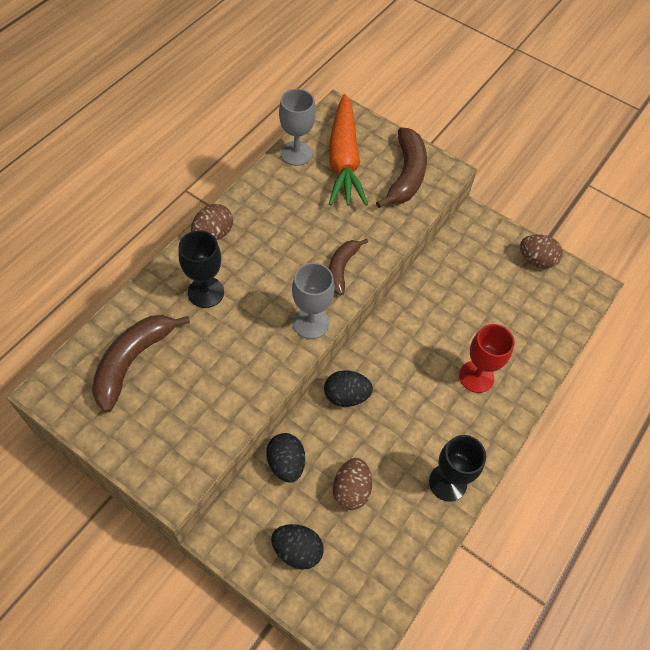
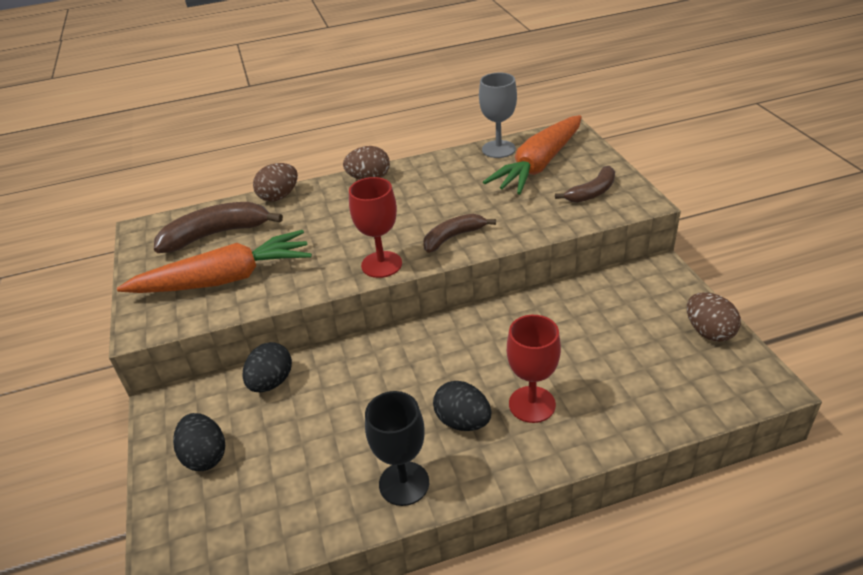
camera: 45 degrees right, 20 degrees down
black goblet [178,230,224,308] -> none
grey goblet [292,262,335,339] -> red goblet [349,177,402,278]
black egg [324,370,373,407] -> black egg moved to [433,381,491,431]
brown egg [333,458,372,510] -> brown egg moved to [253,163,298,202]
brown banana [376,127,427,208] -> brown banana [555,166,615,203], size x0.63
none -> orange carrot [117,230,312,293]

